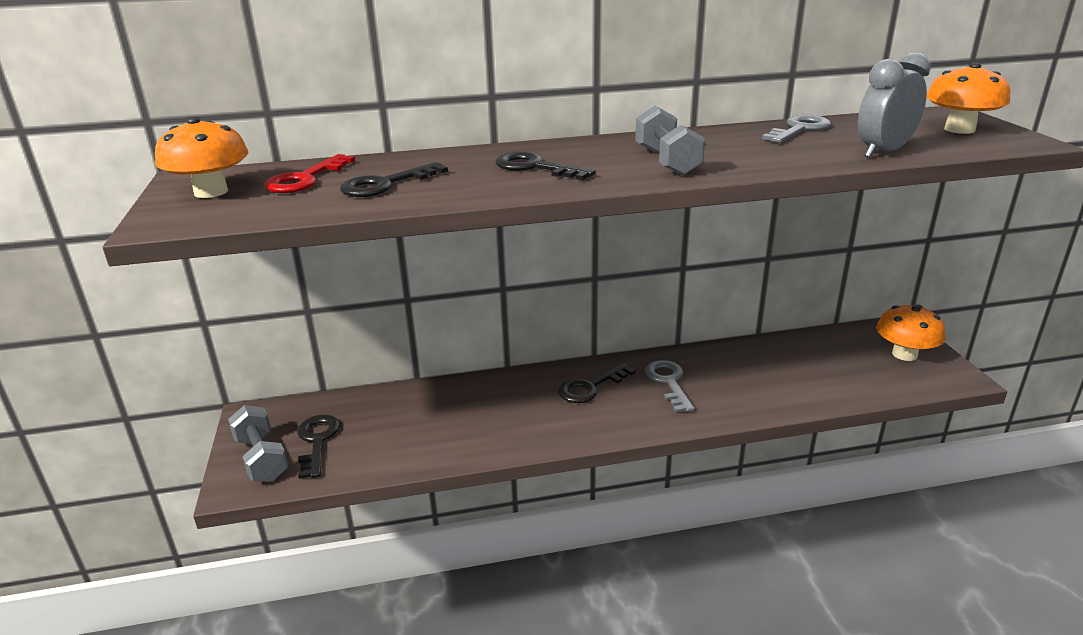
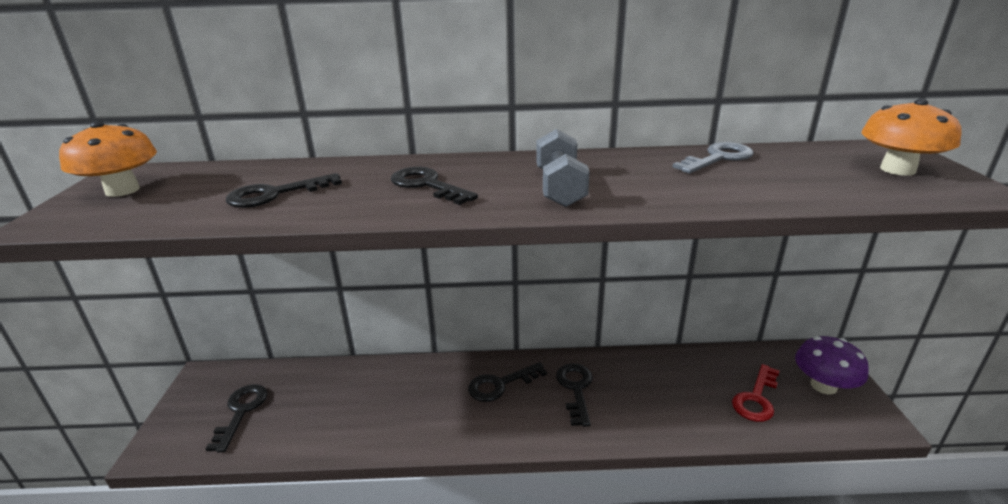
camera: 10 degrees right, 0 degrees up
grey dumbbell [228,405,288,482] -> none
red key [265,154,355,193] -> red key moved to [732,364,780,422]
grey key [645,360,695,413] -> black key [556,363,593,427]
grey clock [858,52,931,158] -> none
orange mushroom [876,305,946,361] -> purple mushroom [795,336,869,394]

